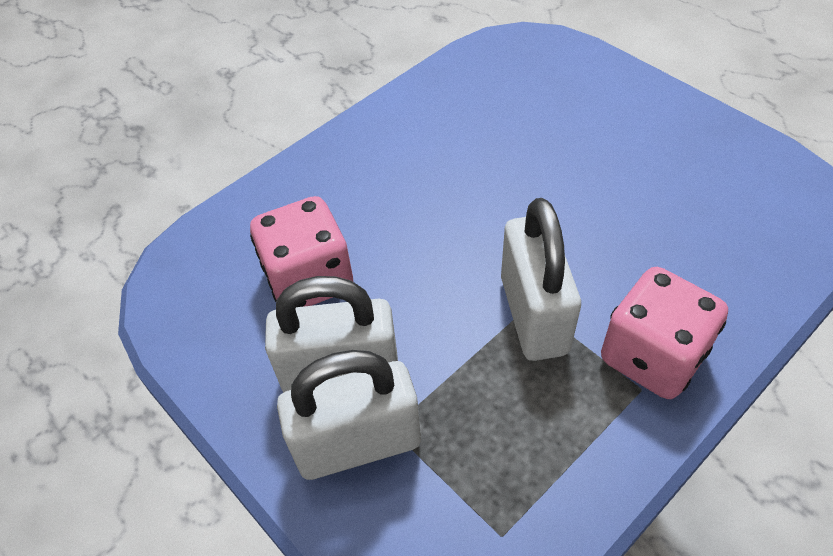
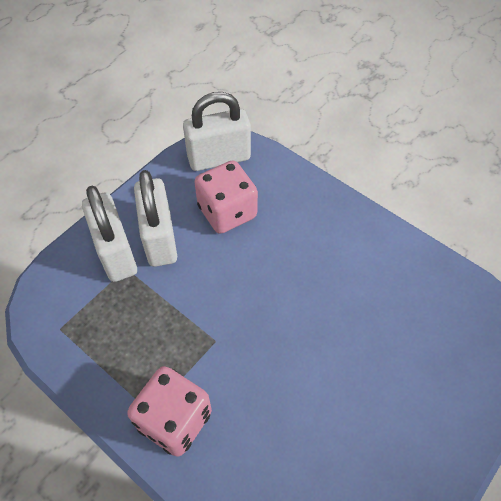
camera: 80 degrees right, 5 degrees up
white padlock [501,198,581,361] -> white padlock moved to [183,92,251,171]

